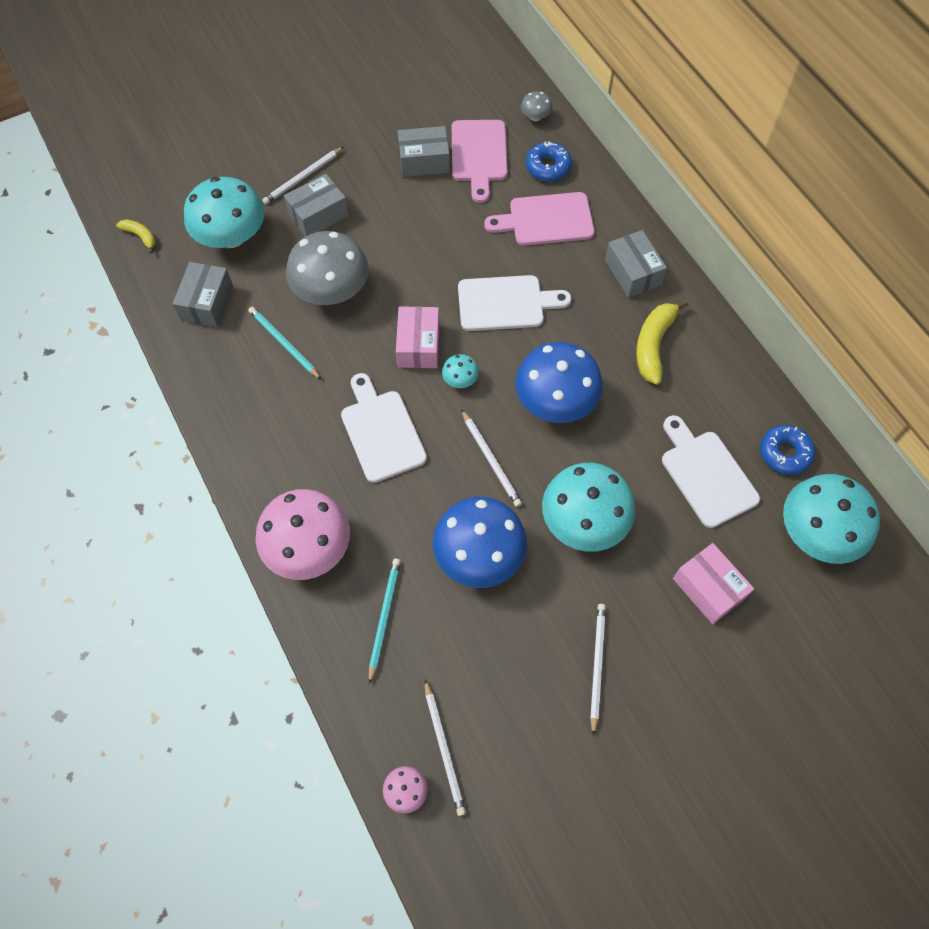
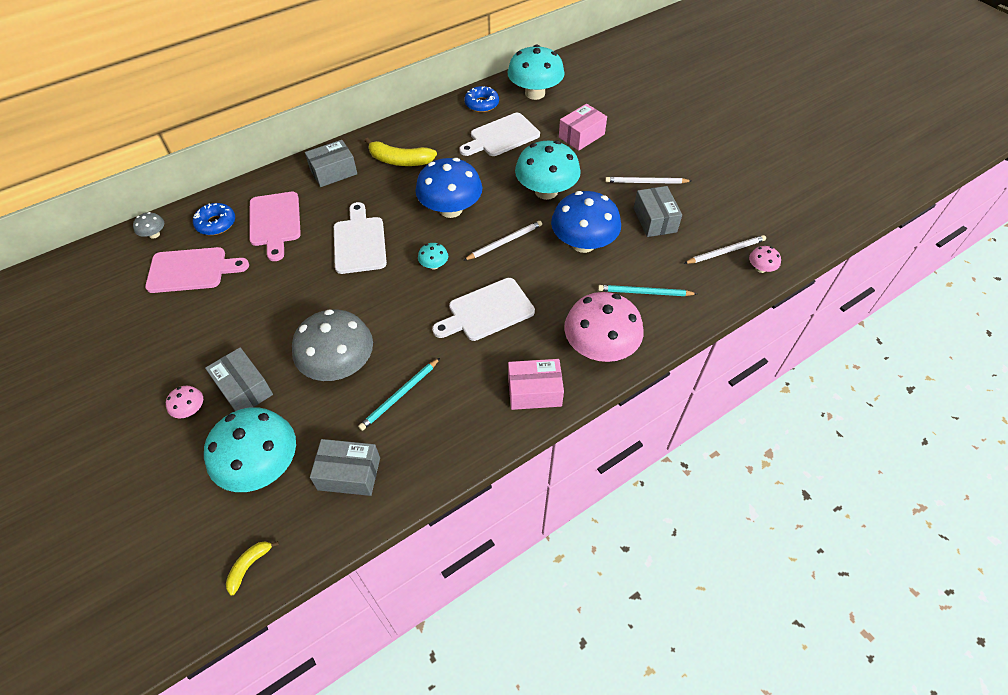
camera: 95 degrees left, 10 degrees down
white pencil [262,147,344,204] -> pink mushroom [166,386,203,418]
pink box [396,306,439,368] -> pink box moved to [508,359,564,410]
grey box [398,126,450,177] -> grey box moved to [634,186,682,237]

